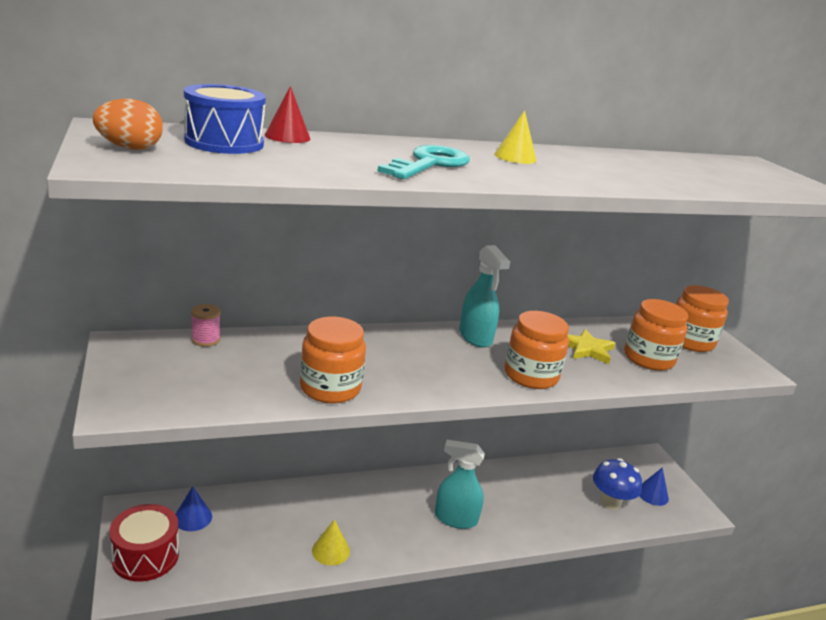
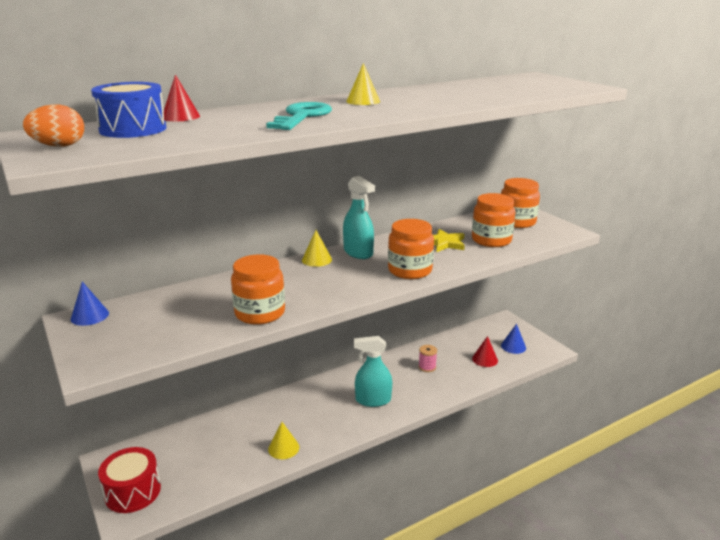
camera: 10 degrees left, 0 degrees up
blue cone [176,486,212,531] -> blue cone moved to [71,282,109,326]
pink spool [191,304,221,347] -> pink spool moved to [418,345,437,372]
blue mushroom [593,458,642,510] -> red cone [472,336,498,367]
none -> yellow cone [302,230,332,267]

